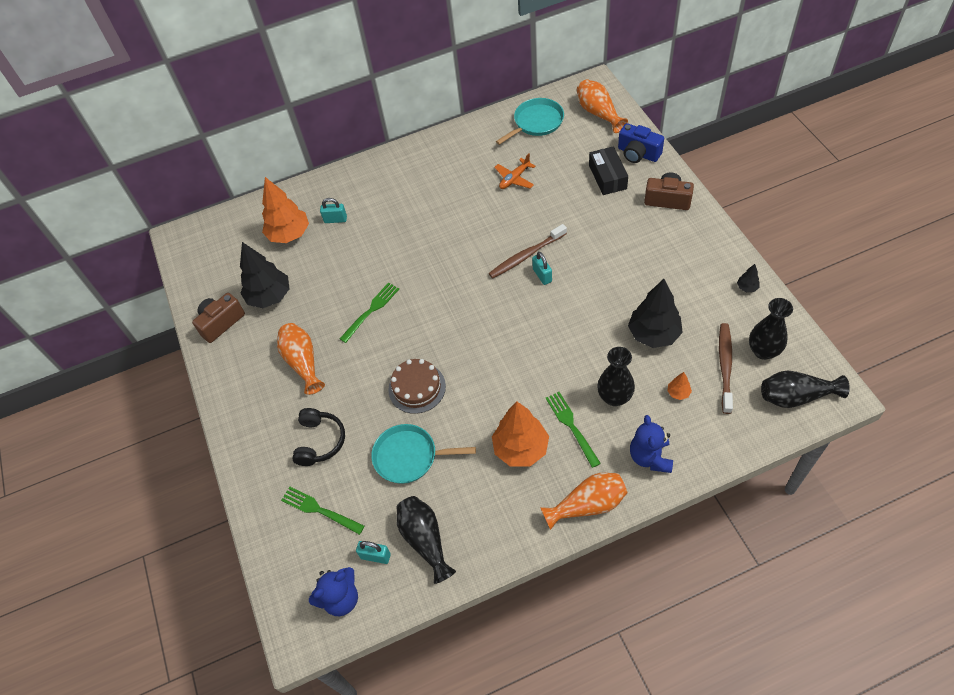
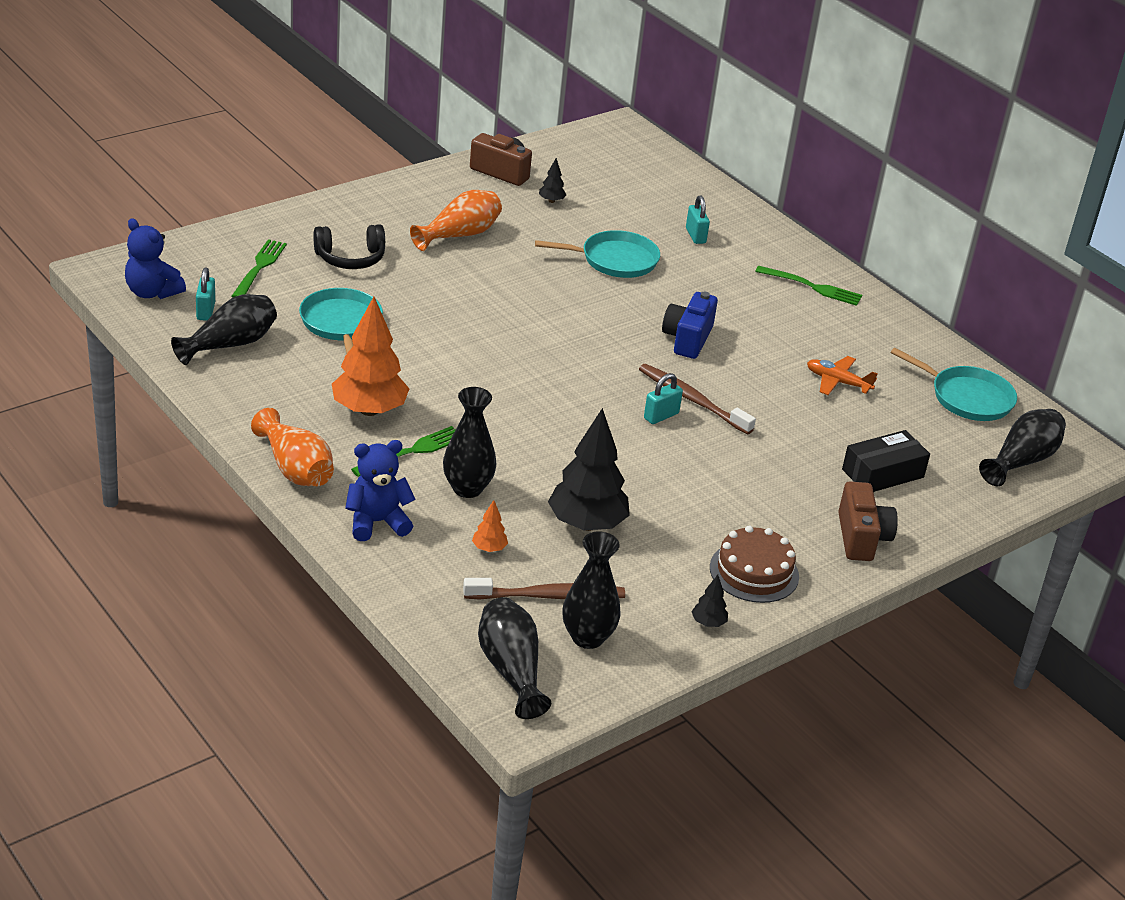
camera: 65 degrees right, 20 degrees down
black tree [240,242,289,308] -> black tree [539,158,566,203], size x0.43
orange tree [262,177,309,243] -> none
green fork [340,282,399,343] -> green fork moved to [755,266,862,306]
brown cake [388,359,446,414] -> brown cake moved to [710,526,799,603]
orange vase [577,79,628,133] -> black vase [979,409,1066,486]
blue camera [618,123,664,163] -> blue camera moved to [662,292,718,359]
none -> turquoise pan [535,230,660,278]

